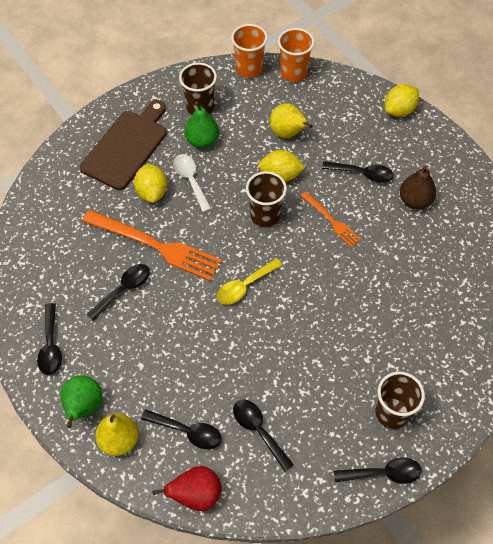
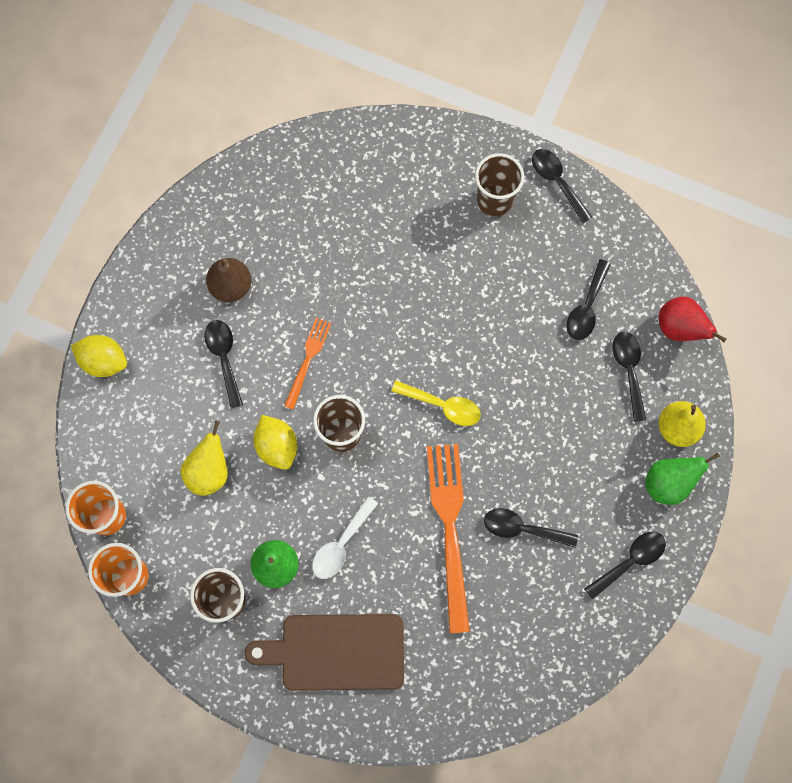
camera: 120 degrees left, 15 degrees up
yellow lemon [134,164,167,203] -> none

